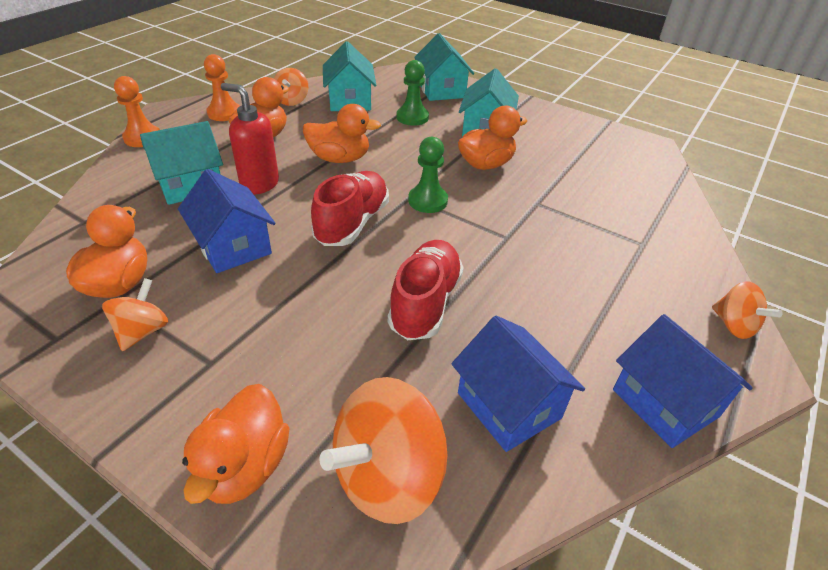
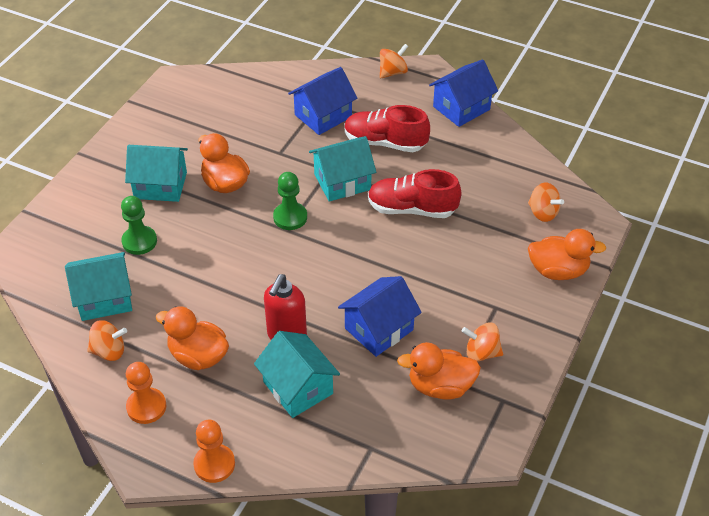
camera: 95 degrees left, 5 degrees up
orange duck [303,104,381,163] -> none
red shoe [311,171,389,246] -> red shoe moved to [345,105,430,152]
orange spinning top [319,377,448,524] -> orange spinning top [528,183,564,222], size x0.56
turquoise house [414,33,474,101] -> turquoise house moved to [309,136,376,202]
blue house [451,316,585,452] -> blue house moved to [288,67,357,135]

